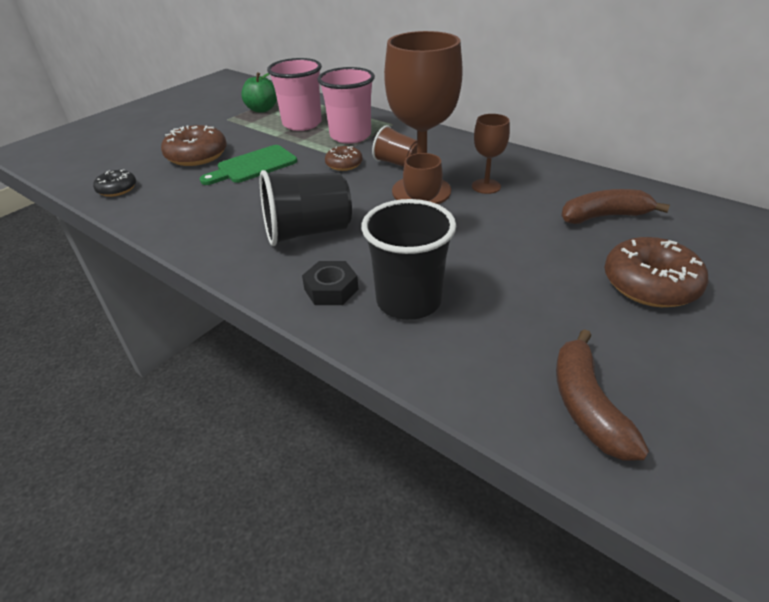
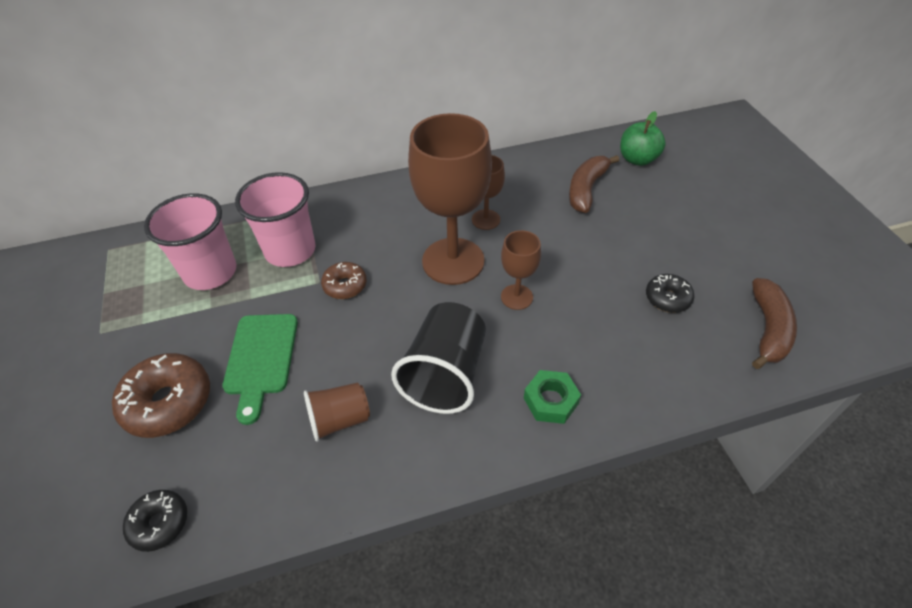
camera: 55 degrees left, 10 degrees up
green apple [241,72,277,113] -> green apple moved to [620,111,666,166]
black nut [302,261,359,305] -> green nut [524,370,581,424]
black cup [361,199,456,320] -> none
brown cup [372,125,417,167] -> brown cup moved to [304,382,370,442]
brown banana [556,329,649,461] -> brown banana turned 105 degrees counterclockwise [752,278,797,369]
brown donut [604,237,708,307] -> none
none -> black donut [646,274,695,313]

